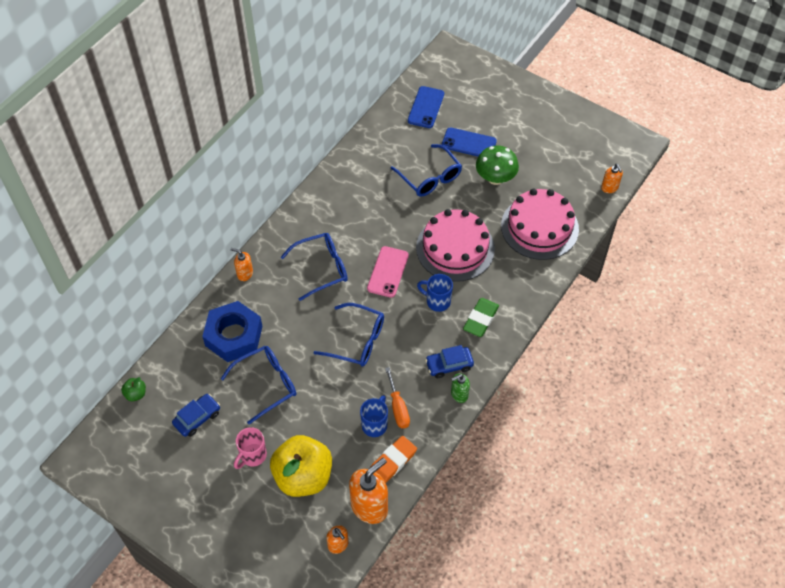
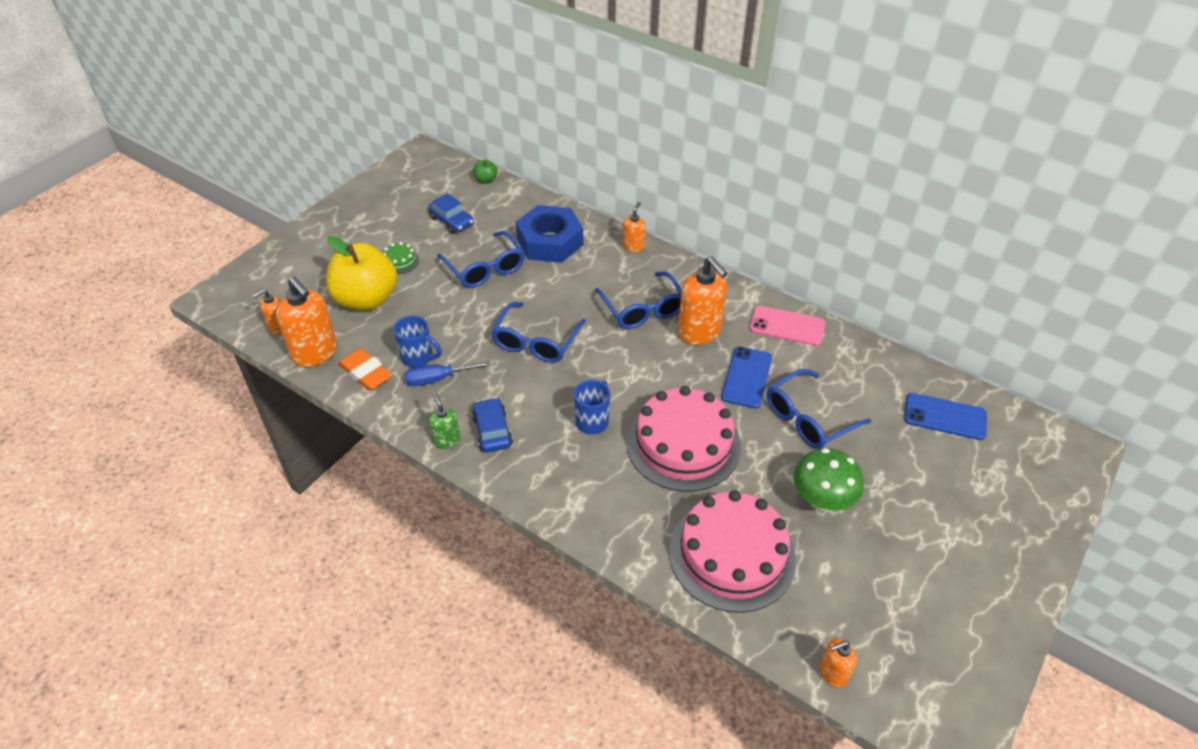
camera: 90 degrees right, 10 degrees down
pink mug [234,427,267,469] -> green cake [383,242,419,274]
pink phone [367,246,409,298] -> pink phone moved to [750,306,825,346]
orange screwdriver [385,367,410,428] -> blue screwdriver [405,361,490,386]
blue phone [442,128,497,157] -> blue phone moved to [721,346,772,409]
green eraser [463,298,499,337] -> none
none -> orange soap dispenser [678,256,728,345]

